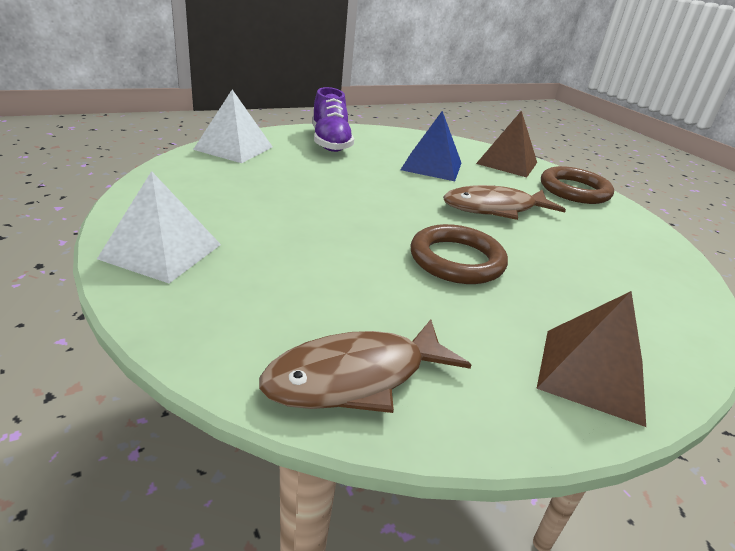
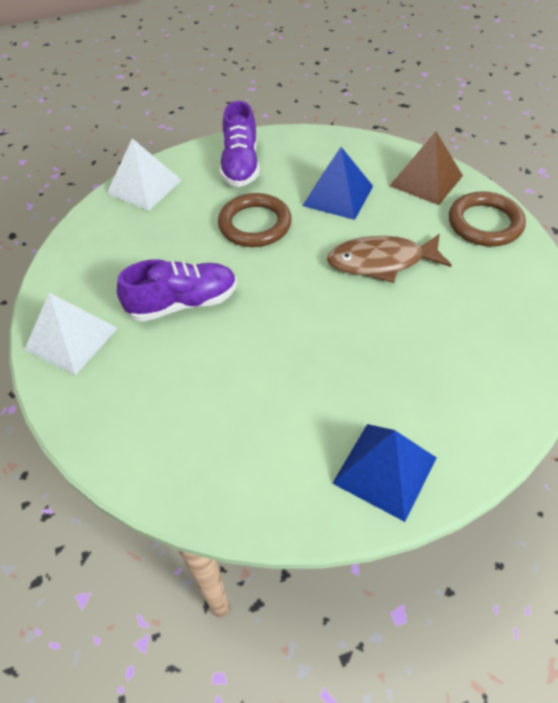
camera: 15 degrees right, 20 degrees up
brown fish [259,319,471,413] -> none
brown ring [411,224,508,284] -> brown ring moved to [218,193,292,247]
brown pyramid [536,291,646,427] -> blue pyramid [332,424,437,522]
none -> purple shoe [117,259,237,322]

